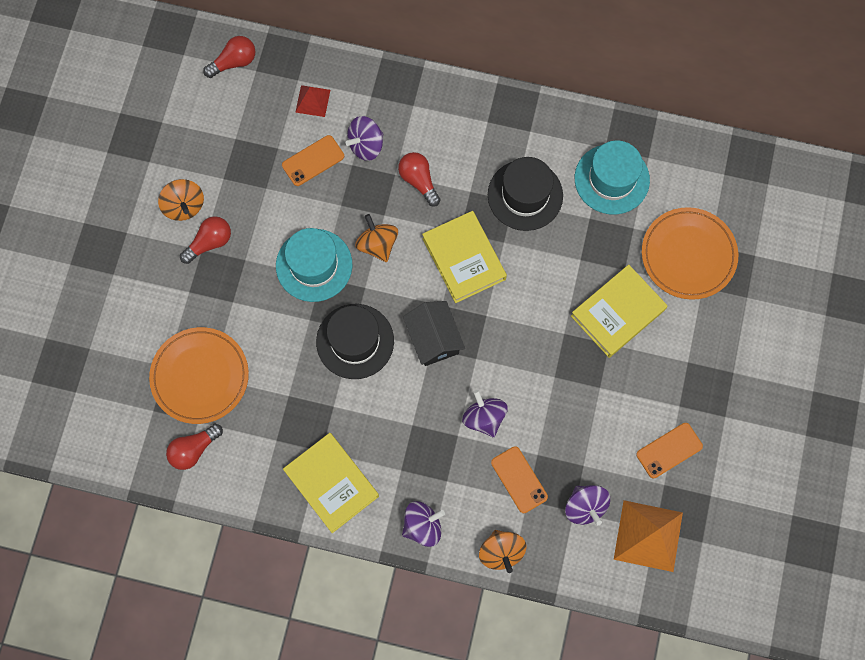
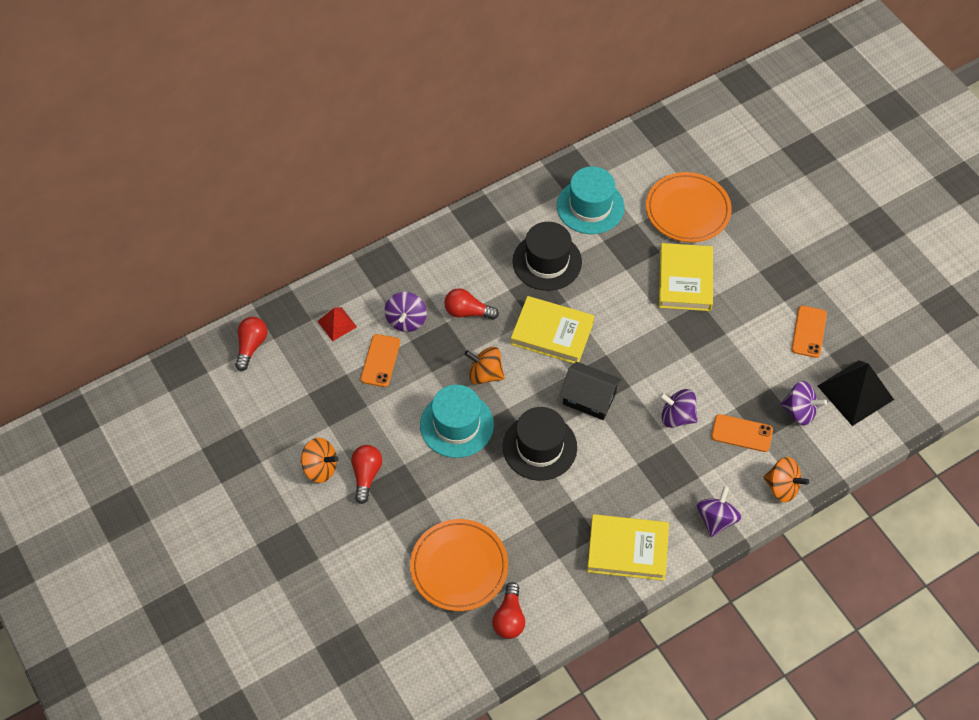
camera: 45 degrees left, 15 degrees down
orange pyramid [614,500,683,572] -> black pyramid [818,360,894,426]

